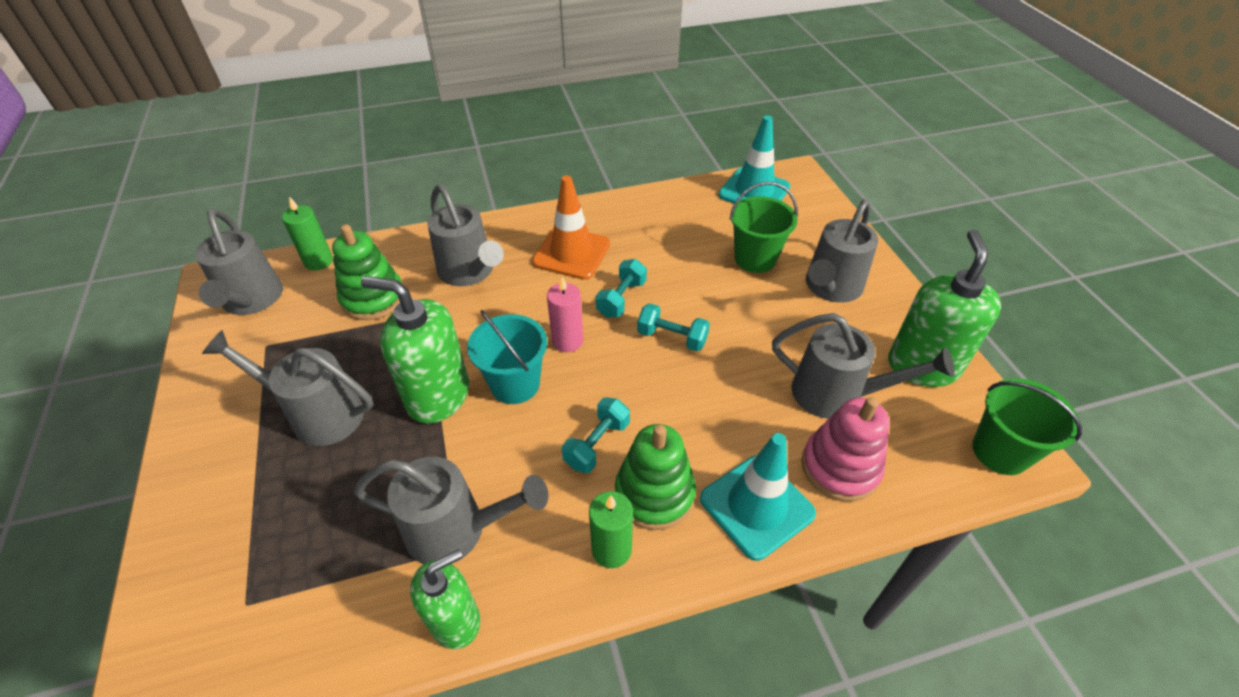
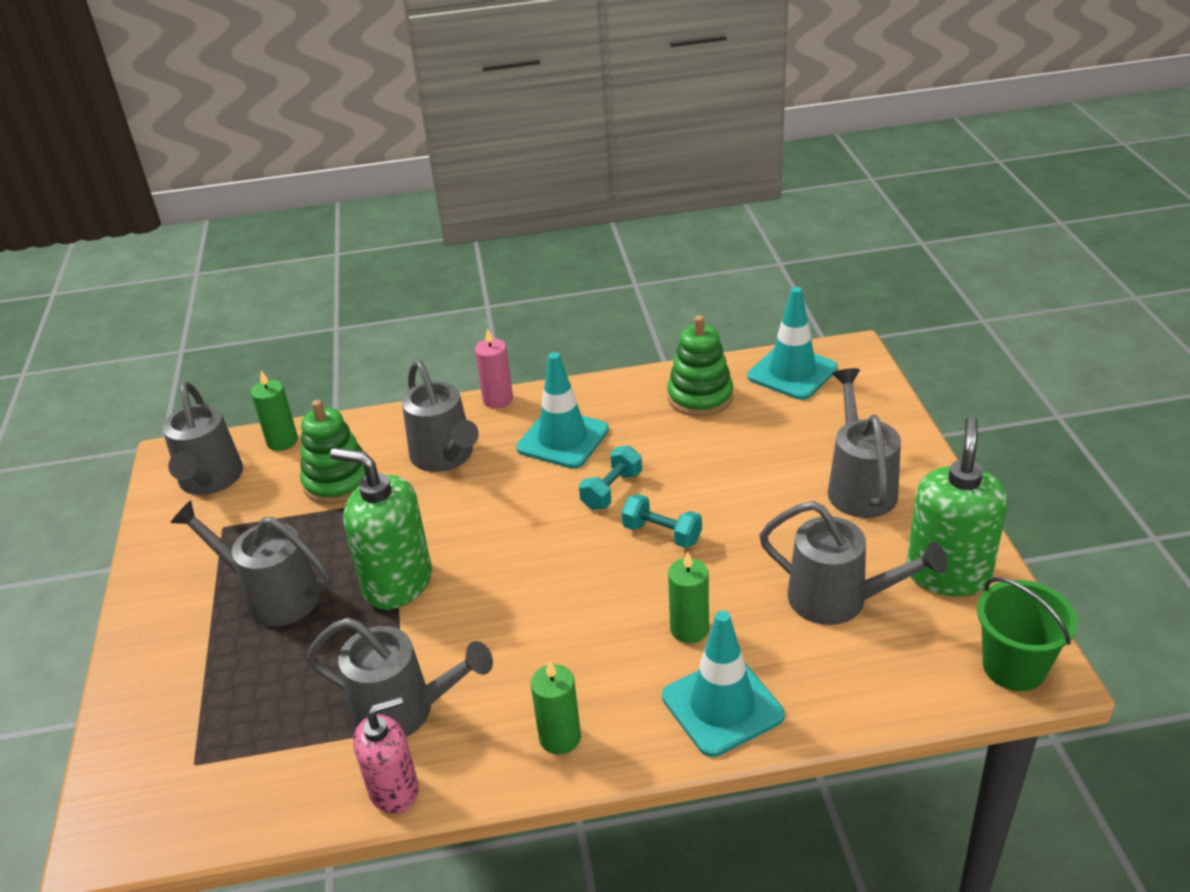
camera: 10 degrees right, 10 degrees down
green soap dispenser [410,549,480,649] -> pink soap dispenser [353,696,419,814]
turquoise bucket [467,310,547,404] -> none
orange traffic cone [532,175,610,280] -> turquoise traffic cone [516,352,609,469]
pink candle [547,277,583,352] -> pink candle moved to [475,328,513,408]
turquoise dumbbell [562,397,630,473] -> none
green stacking toy [615,424,696,530] -> green stacking toy moved to [667,315,733,417]
green bucket [730,182,798,273] -> none
pink stacking toy [802,397,890,502] -> none
grey watering can [806,199,878,303] -> grey watering can turned 135 degrees clockwise [828,368,901,518]
none -> green candle [668,552,709,643]

